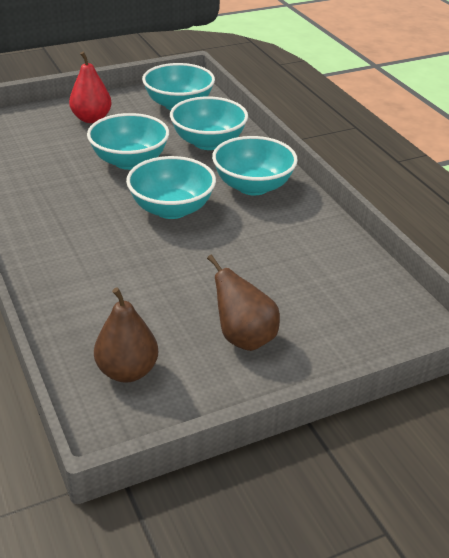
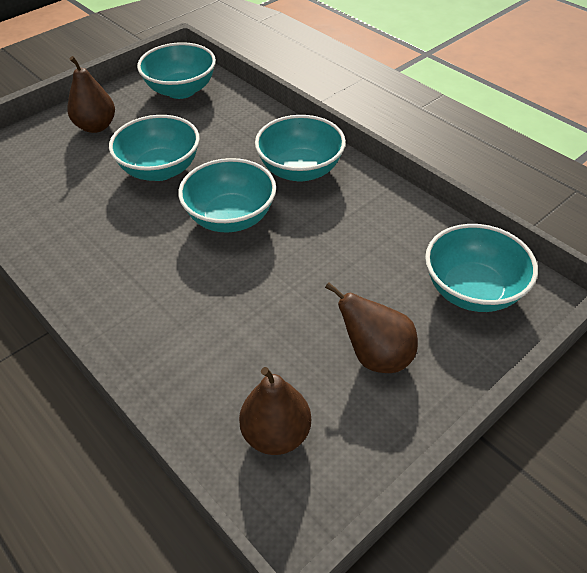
camera: 15 degrees left, 10 degrees up
red pear [69,51,112,123] -> brown pear [67,56,115,133]
turquoise bowl [170,96,248,150] -> turquoise bowl moved to [425,224,538,312]

